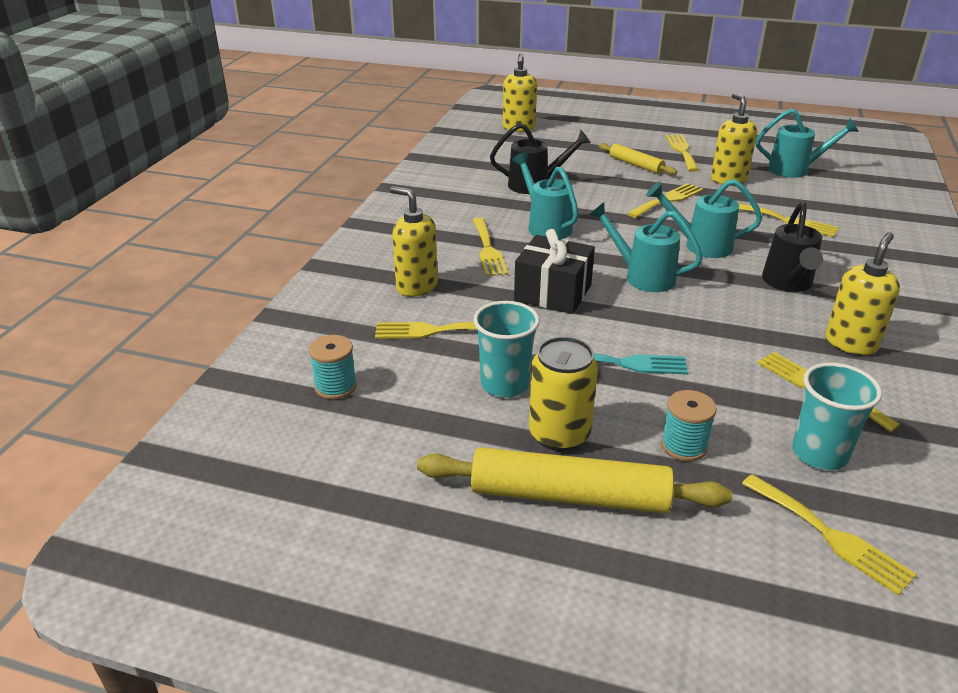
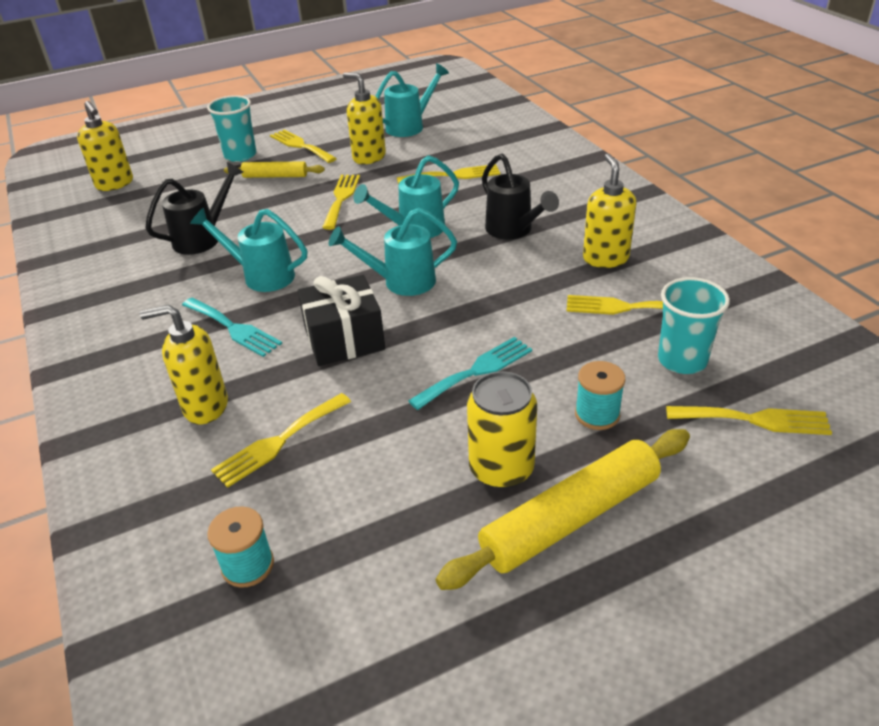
camera: 40 degrees left, 5 degrees up
yellow fork [472,217,508,276] -> turquoise fork [182,298,282,357]
turquoise cup [473,301,540,398] -> turquoise cup moved to [207,95,256,162]

